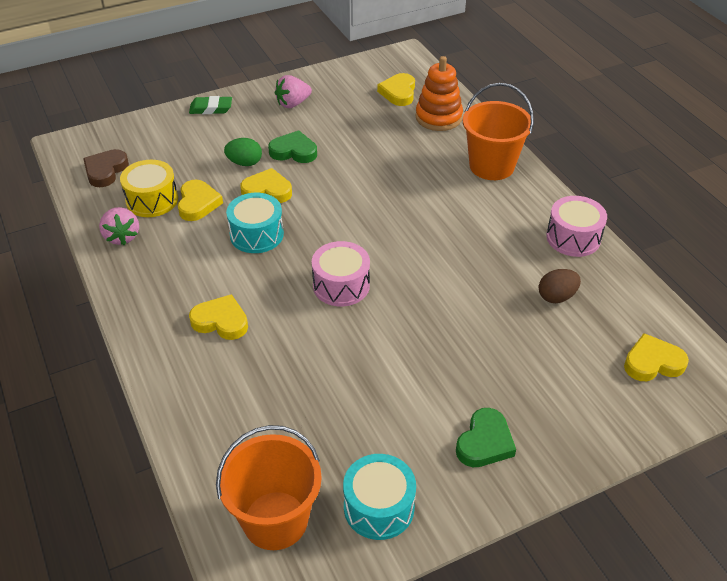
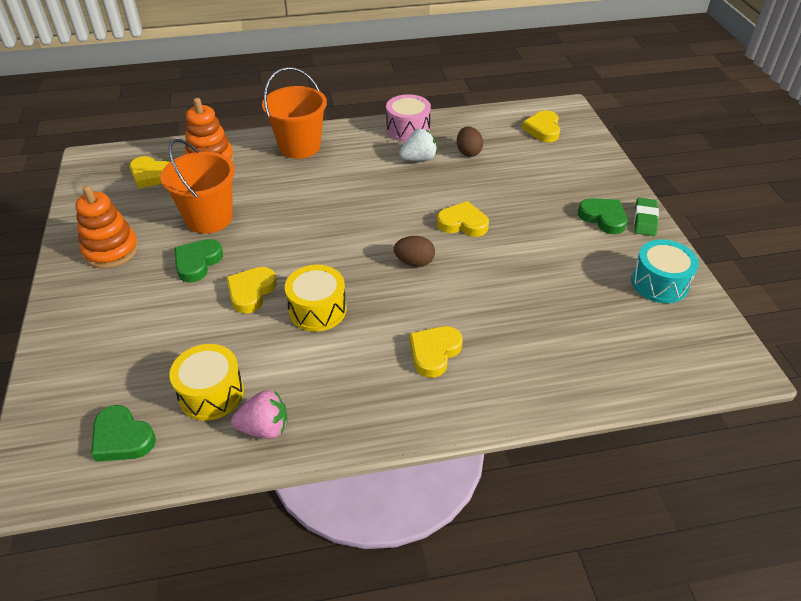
camera: 75 degrees left, 0 degrees up
brown heart [83,149,129,187] -> green heart [91,405,156,462]
yellow heart [178,179,223,221] -> yellow heart moved to [437,201,489,237]
green eraser [189,96,232,114] -> green eraser moved to [634,198,659,236]
orange bucket [216,425,322,550] -> orange bucket moved to [160,139,235,234]
green egg [224,138,262,166] -> none
turquoise drum [226,193,284,253] -> yellow drum [285,265,347,332]
pink strawberry [275,75,312,108] -> orange stacking toy [75,186,139,269]
pink drum [312,241,370,307] -> brown egg [394,236,435,267]
none -> white strawberry [399,128,437,161]

